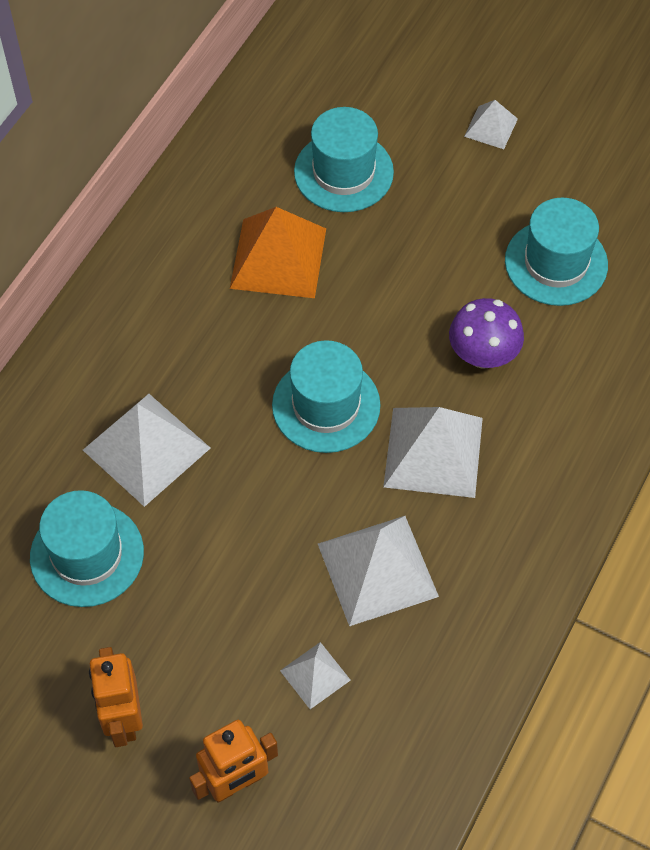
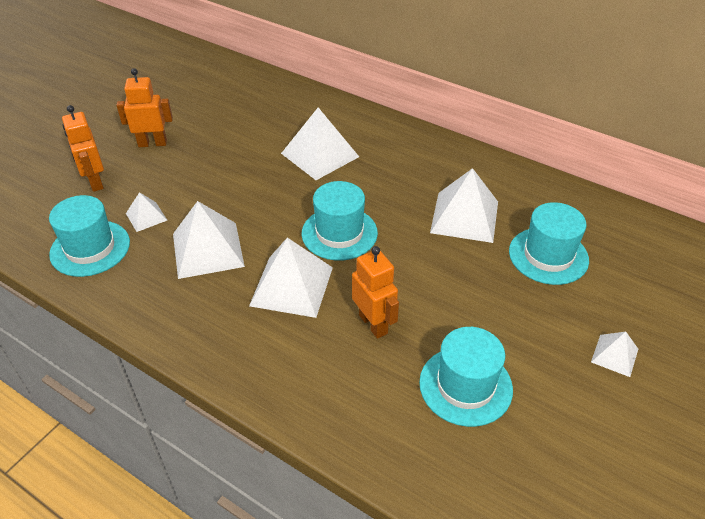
camera: 95 degrees right, 15 degrees down
turquoise hat [30,490,144,607] -> turquoise hat moved to [49,195,130,277]
orange pyramid [230,207,326,298] -> white pyramid [430,168,498,243]
purple mushroom [449,298,524,369] -> orange robot [352,246,399,339]

